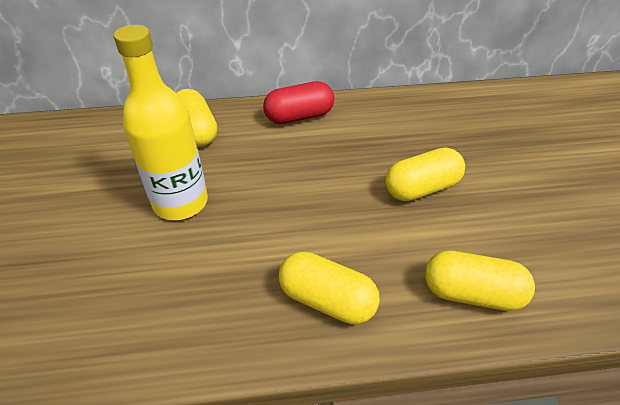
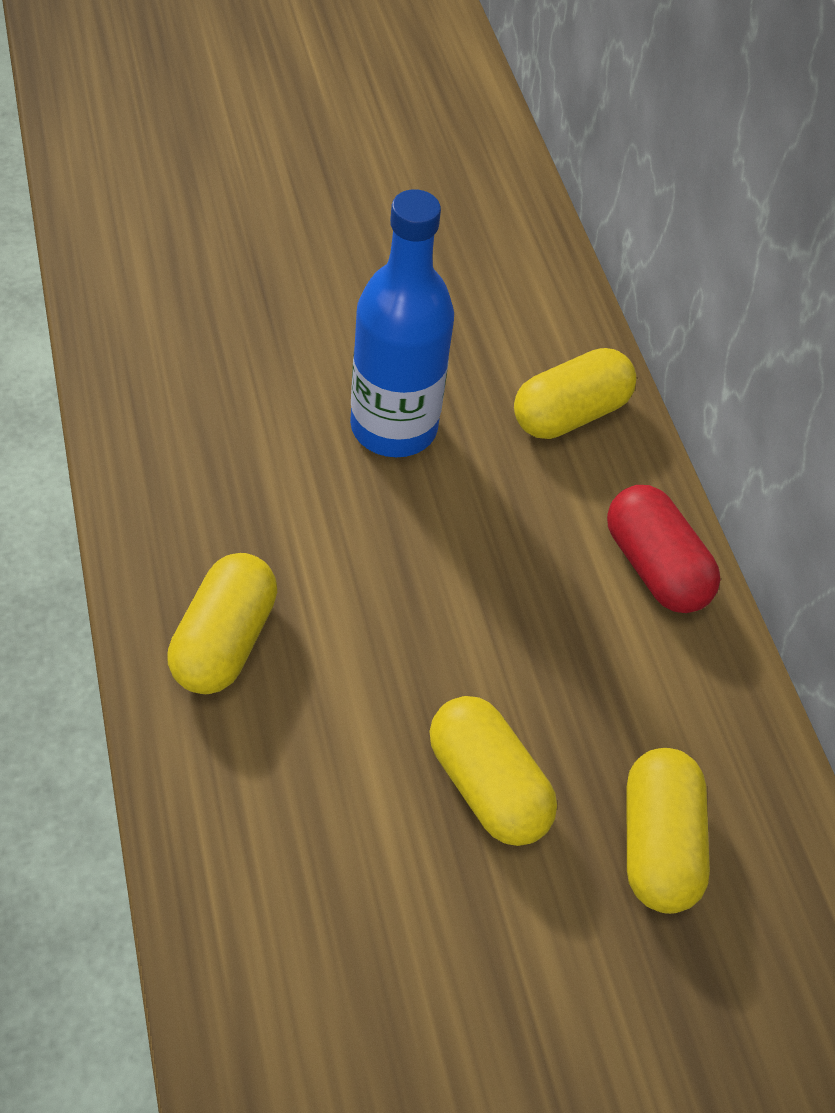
camera: 75 degrees right, 10 degrees up
yellow bottle [114,25,208,220] -> blue bottle [350,189,454,457]
yellow capsule [425,251,535,311] -> yellow capsule moved to [627,748,710,914]

